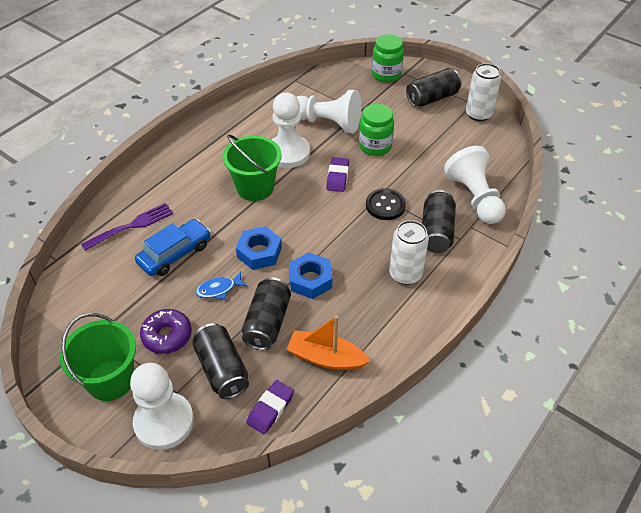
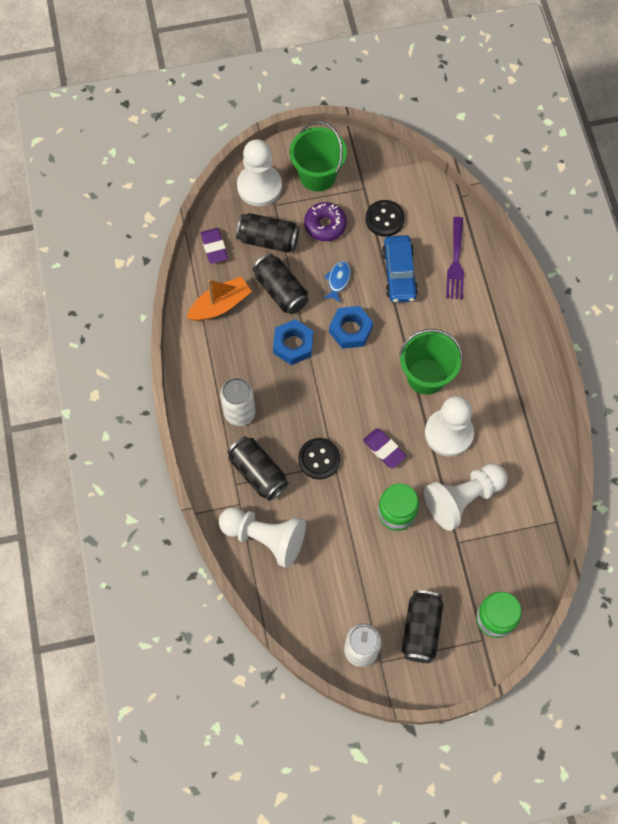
camera: 130 degrees right, 20 degrees up
none -> black button [366,200,405,237]

